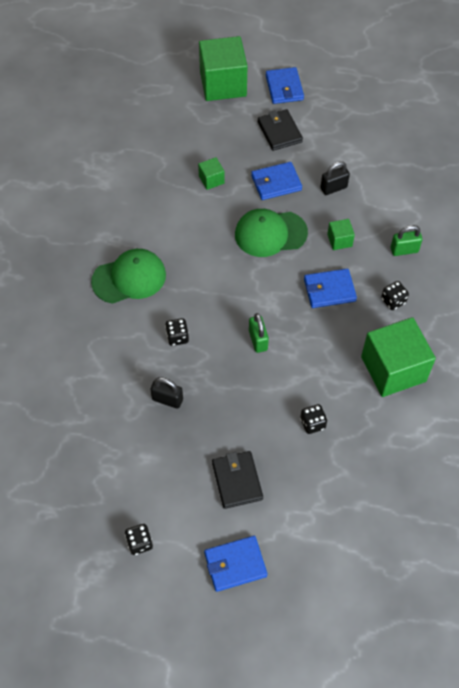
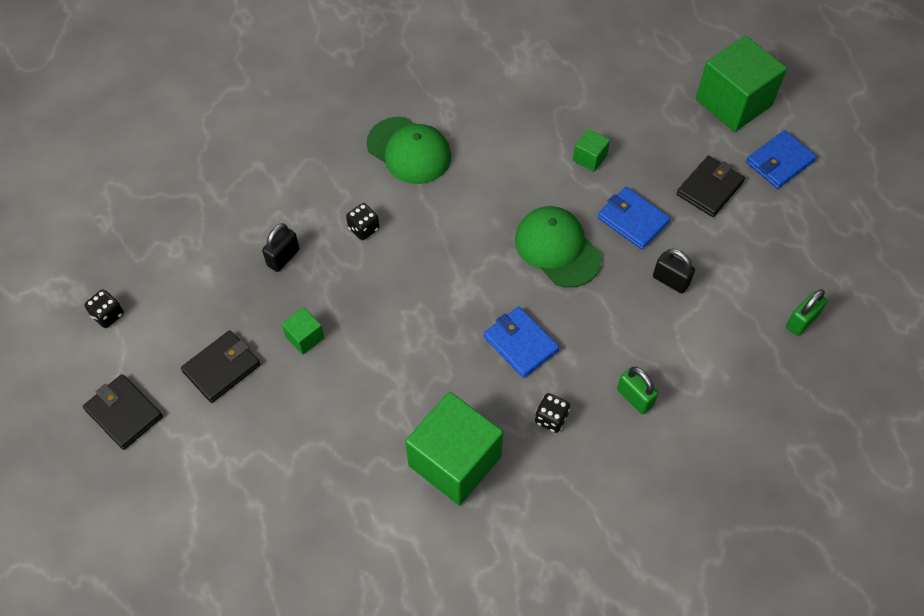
camera: 60 degrees right, 0 degrees up
black padlock [150,377,183,409] -> black padlock turned 45 degrees clockwise [262,223,299,272]
blue wallet [204,536,268,592] -> black wallet [83,374,163,450]
green padlock [249,313,269,353] -> green padlock moved to [786,289,827,336]
black dice [300,404,327,434] -> none
green cube [327,219,355,250] -> green cube moved to [282,307,324,355]

